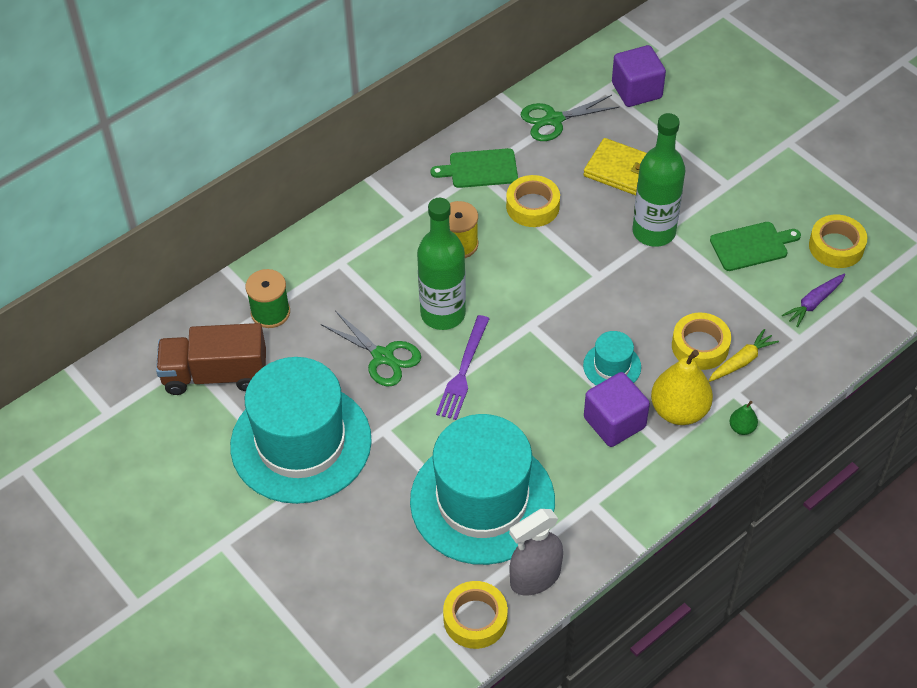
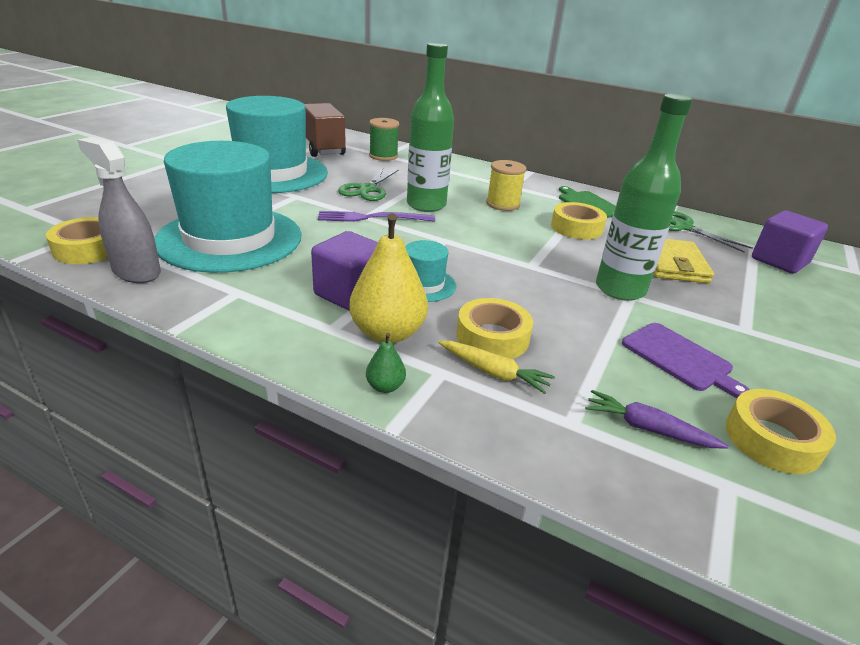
camera: 65 degrees right, 20 degrees down
green cutting board [710,222,801,271] -> purple cutting board [622,323,750,398]

